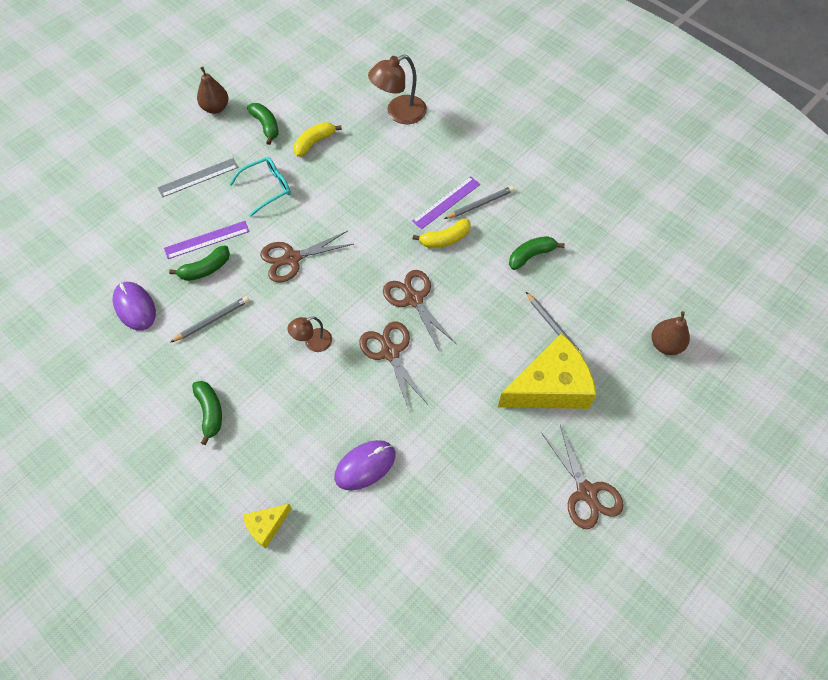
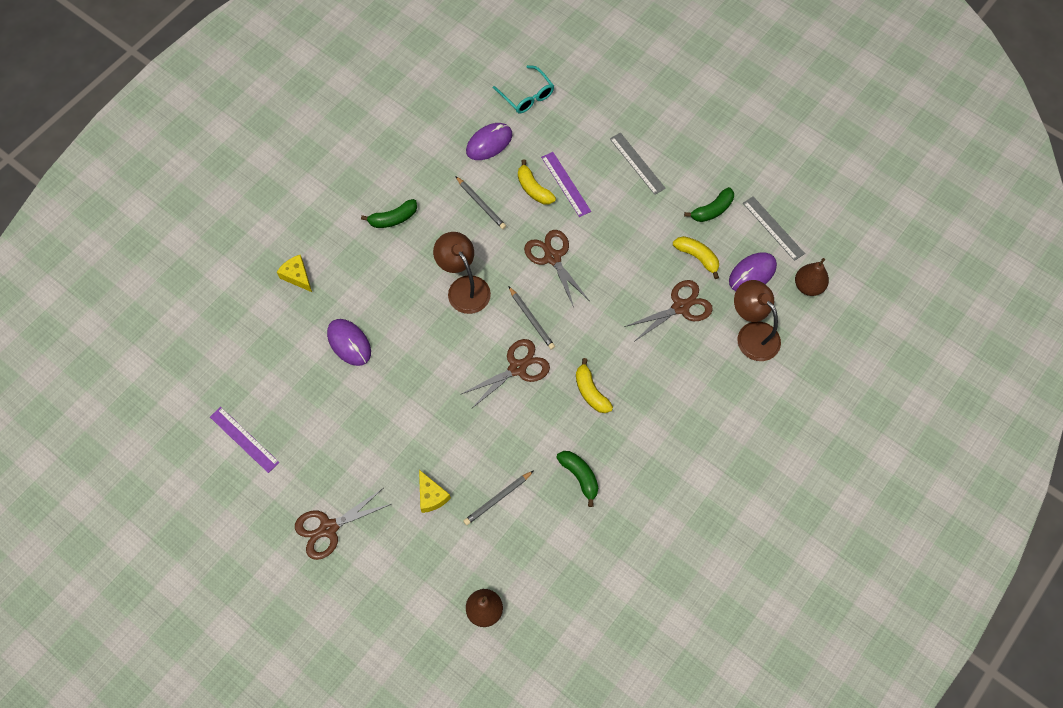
camera: 85 degrees right, 5 degrees up
green banana [169,245,230,281] -> yellow banana [518,160,556,205]
brown pear [197,67,228,114] -> brown pear moved to [795,258,829,296]
turquoise glasses [229,157,291,217] -> turquoise glasses moved to [493,65,554,113]
brown lamp [287,317,332,352] -> brown lamp [433,232,491,314], size x1.72
brown scissors [359,322,427,410] -> brown scissors moved to [624,280,713,341]
purple ruler [412,176,480,230] -> purple ruler moved to [210,407,279,473]
grey pencil [444,186,514,219] -> grey pencil moved to [508,286,555,350]
yellow cheese [498,333,596,409] -> yellow cheese [419,470,451,513], size x0.47
none -> purple mouse [729,253,777,291]
none -> grey ruler [743,196,805,261]

